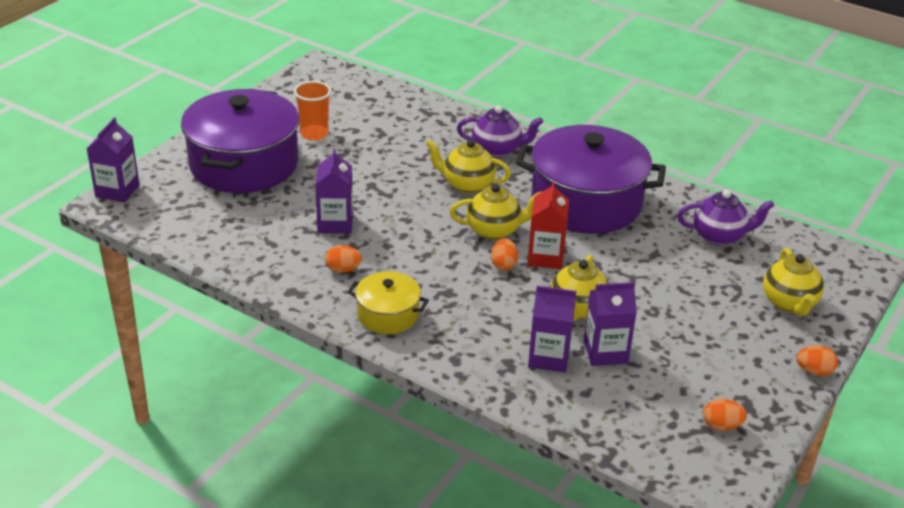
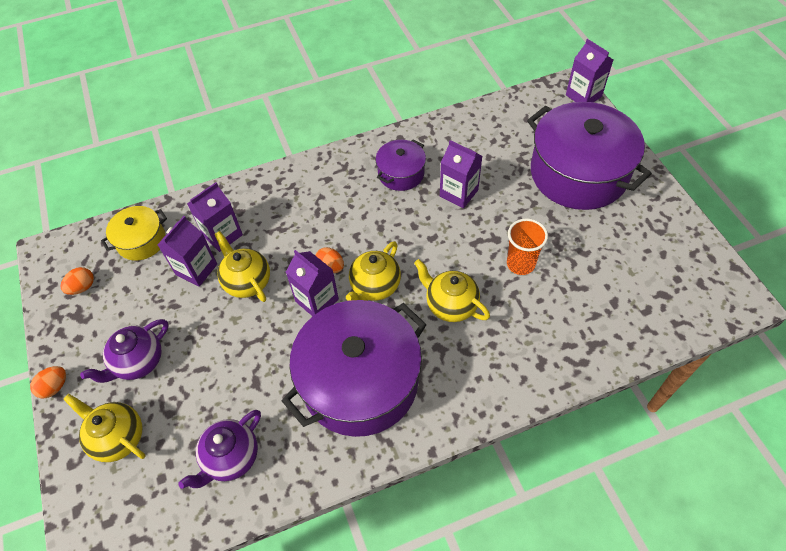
camera: 130 degrees right, 20 degrees up
orange cup [294,81,332,141] -> orange cup moved to [507,218,548,275]
orange egg [325,245,362,273] -> purple pot [376,139,426,191]
yellow pot [348,271,429,334] -> yellow pot moved to [101,206,167,261]
yellow teapot [426,140,511,194] -> yellow teapot turned 105 degrees counterclockwise [414,259,490,322]
purple teapot [457,105,543,158] -> purple teapot moved to [80,319,168,383]
red carton [527,181,569,269] -> purple carton [286,250,339,316]

